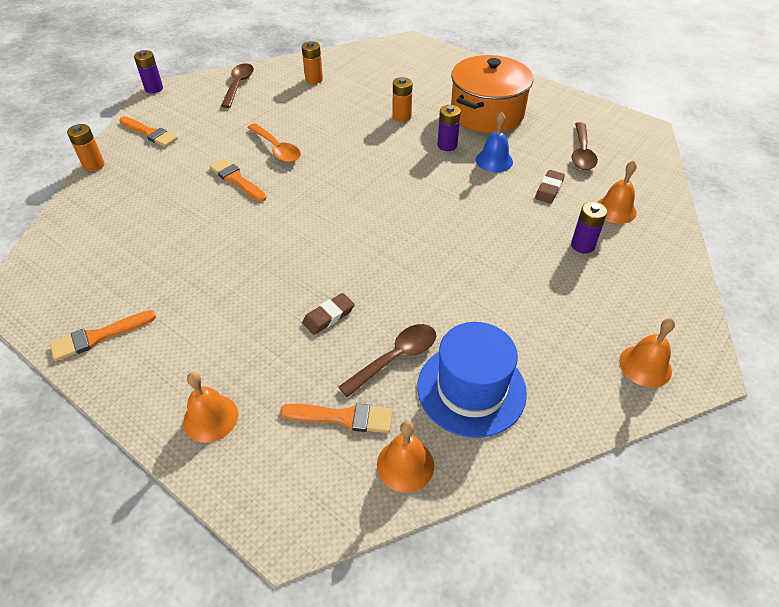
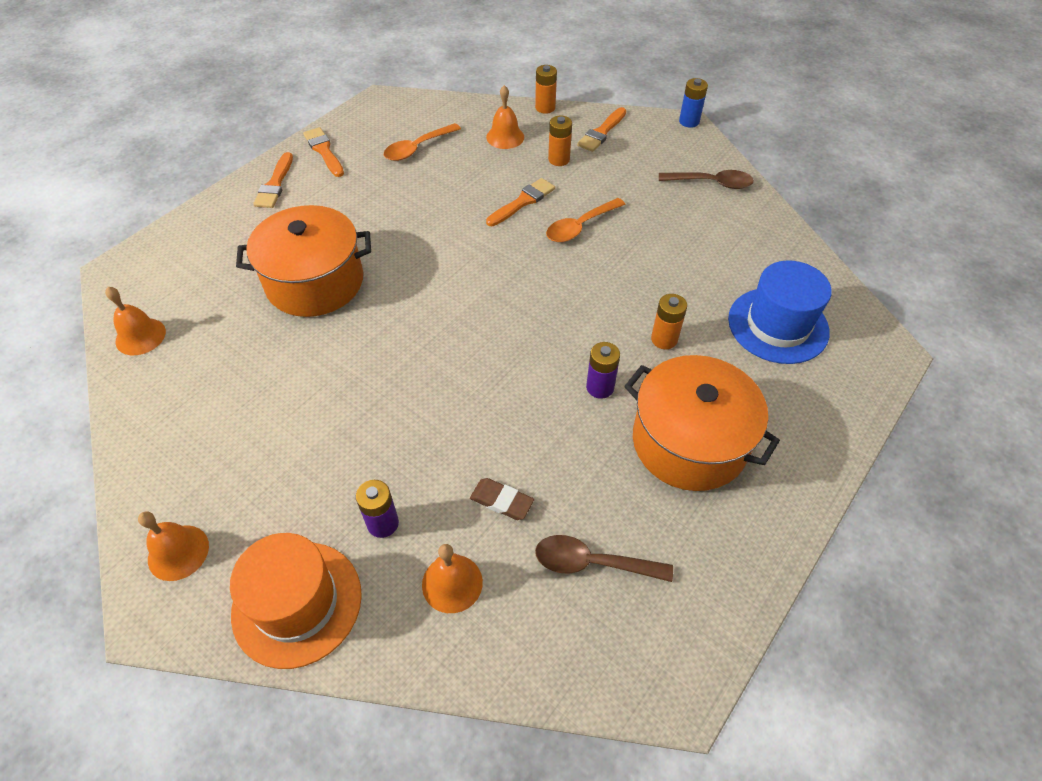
camera: 90 degrees right, 5 degrees up
purple battery [134,50,163,93] -> blue battery [679,78,708,128]
orange bell [183,372,238,443] -> orange bell moved to [486,85,524,149]
orange brush [280,403,393,433] -> orange brush moved to [253,152,293,208]
orange battery [302,41,323,84] -> orange battery moved to [548,115,572,166]
brown eraser [302,293,355,335] -> orange pot [236,205,371,317]
brown spoon [338,324,436,397] -> none
blue hat [417,322,527,438] -> blue hat moved to [728,260,832,364]
blue bell [476,112,513,173] -> none
none -> orange hat [230,533,362,669]
none -> orange spoon [384,123,461,161]

